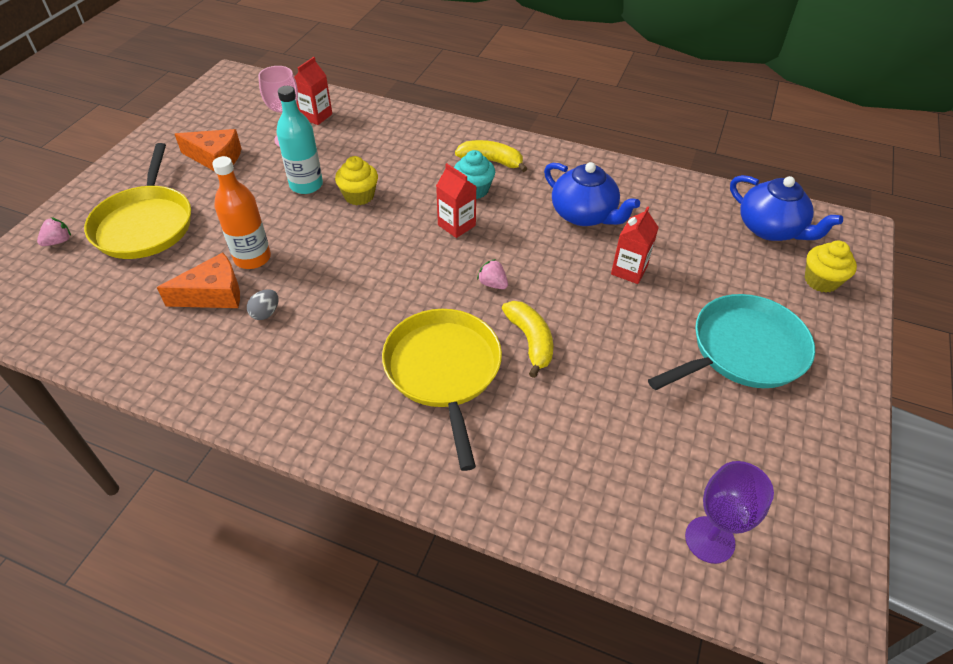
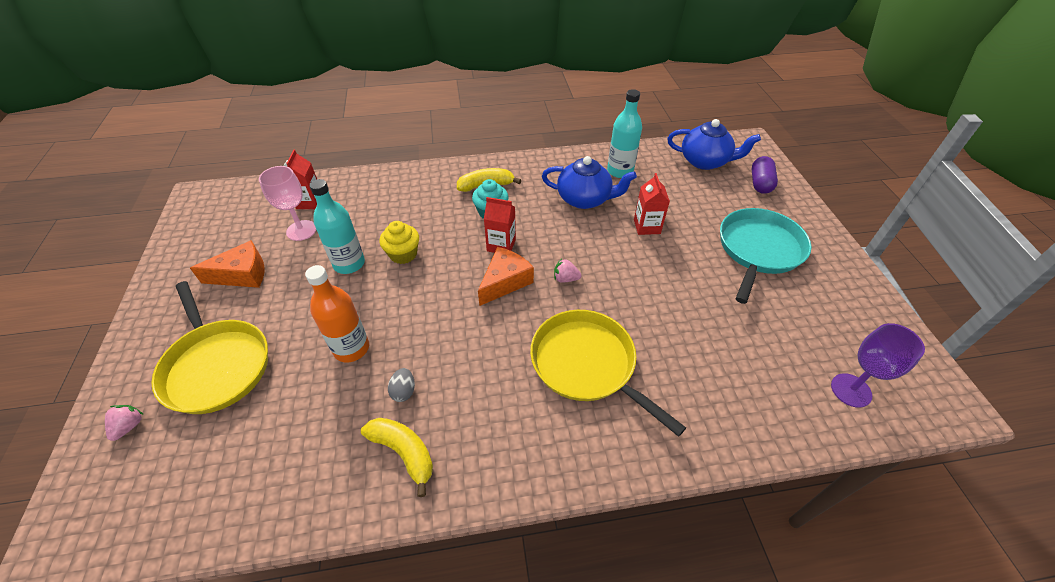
camera: 30 degrees left, 0 degrees up
orange cheese [157,252,240,308] -> orange cheese moved to [478,247,534,306]
yellow banana [502,301,553,378] -> yellow banana moved to [361,418,433,497]
yellow cupcake [805,241,857,293] -> purple capsule [752,156,778,194]
none -> turquoise bottle [607,89,642,178]

